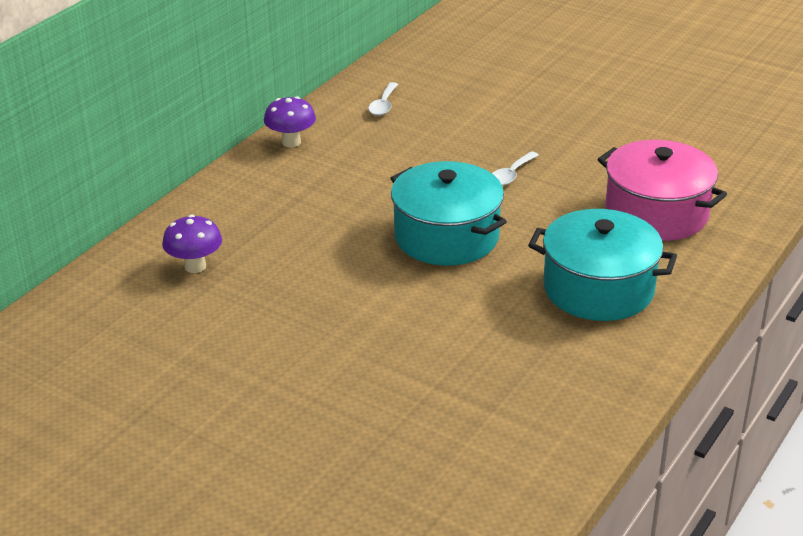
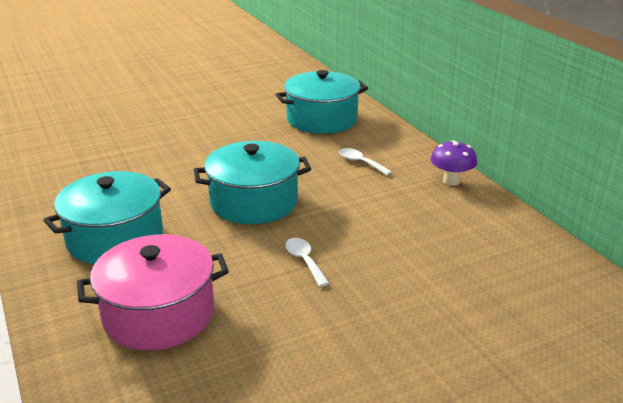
camera: 120 degrees right, 5 degrees down
purple mushroom [162,215,222,273] -> turquoise pot [275,70,368,134]
white spoon [368,82,398,116] -> white spoon moved to [339,148,392,175]

